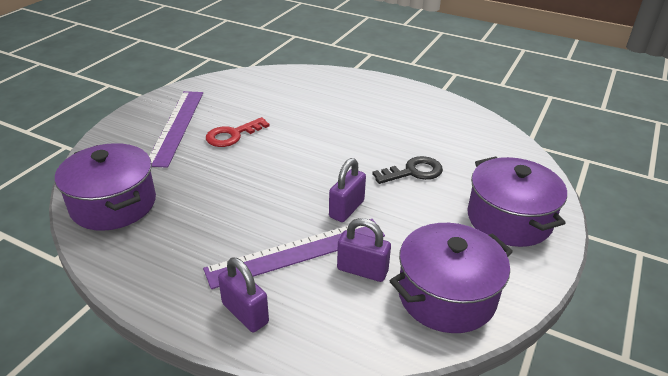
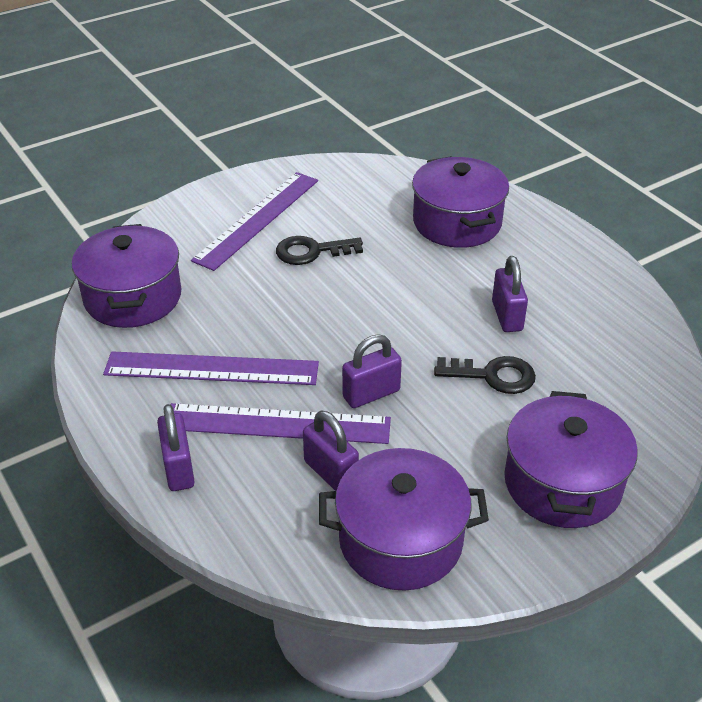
camera: 30 degrees right, 5 degrees up
red key [206,117,270,147] -> black key [276,236,363,265]
none -> purple ruler [103,351,319,385]
none -> purple pot [412,156,509,248]
none -> purple padlock [492,256,528,332]

